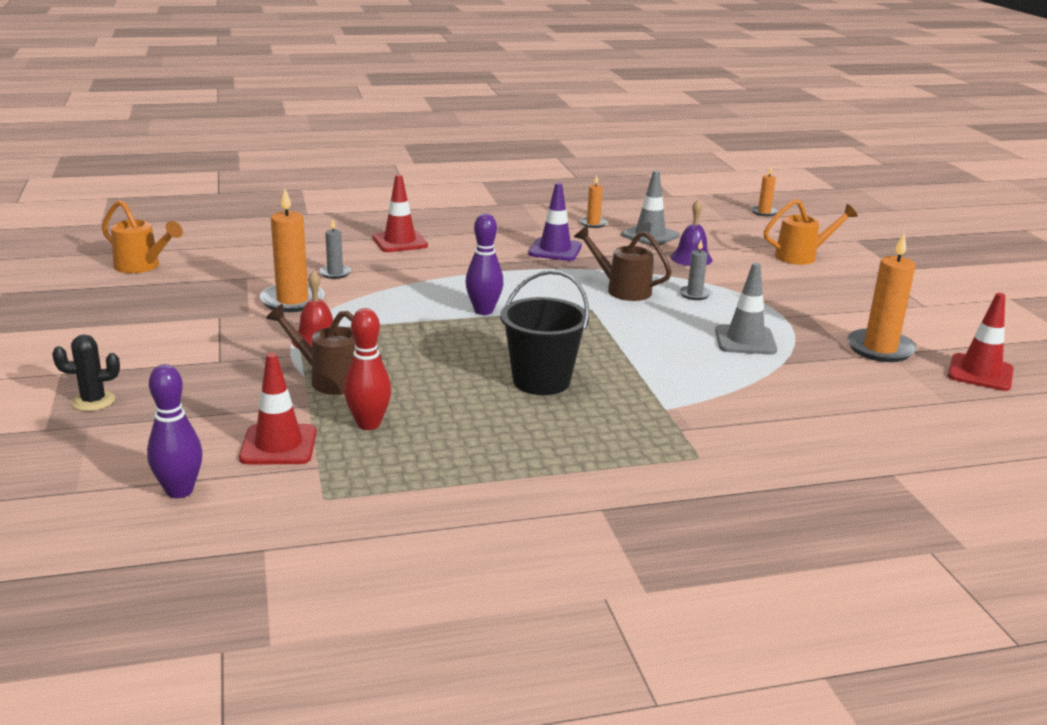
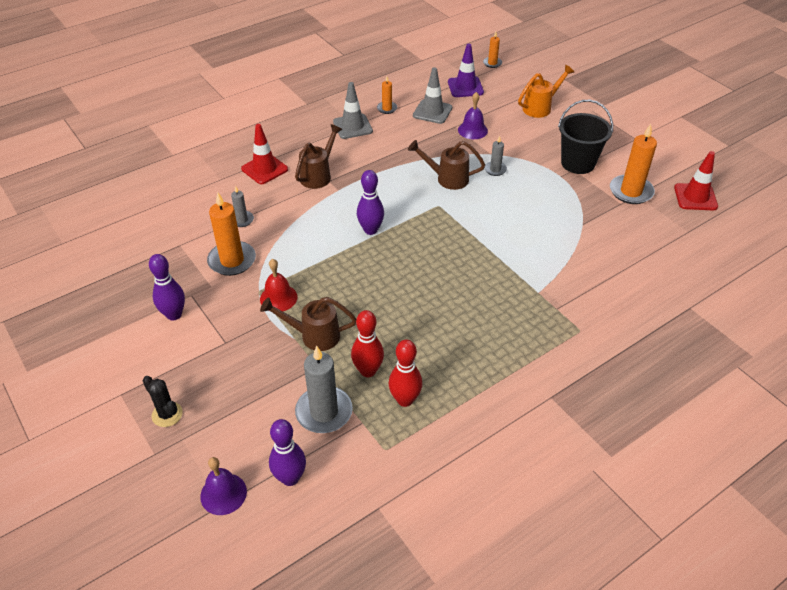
camera: 20 degrees left, 20 degrees up
black cactus [52,334,120,411] -> black cactus turned 75 degrees clockwise [143,376,183,427]
orange watering can [102,200,183,273] -> none
red traffic cone [239,353,317,464] -> grey candle [295,346,353,433]
black bucket [500,270,589,395] -> black bucket moved to [558,100,613,174]
purple traffic cone [528,183,582,261] -> purple traffic cone moved to [448,44,484,97]
grey traffic cone [715,263,777,355] -> grey traffic cone moved to [333,82,373,139]
none -> purple bowling pin [149,254,185,321]
none -> purple bell [200,457,247,515]
none -> brown watering can [295,124,343,189]
none -> red bowling pin [389,339,423,407]

